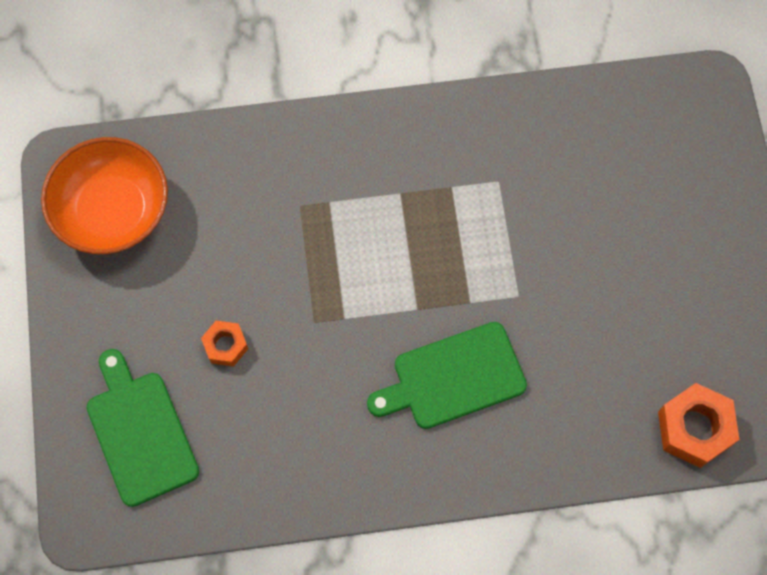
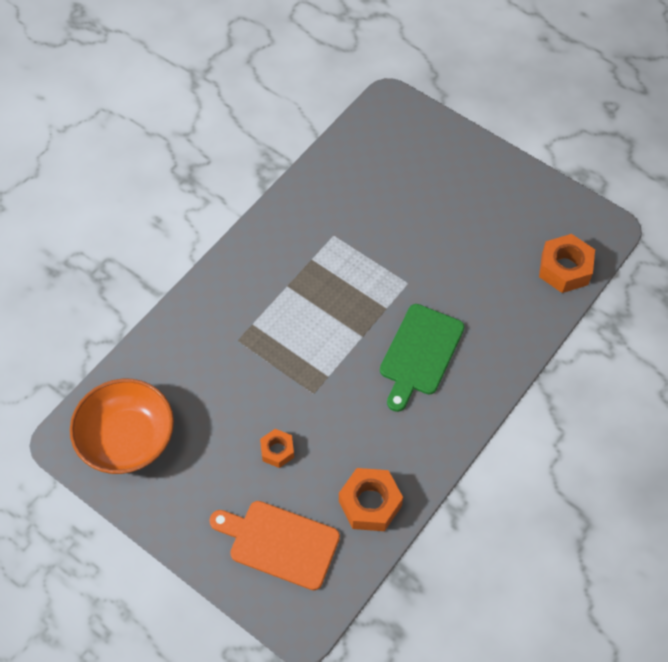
camera: 45 degrees left, 10 degrees down
green cutting board [87,349,199,507] -> orange cutting board [209,501,340,590]
none -> orange nut [339,468,403,531]

